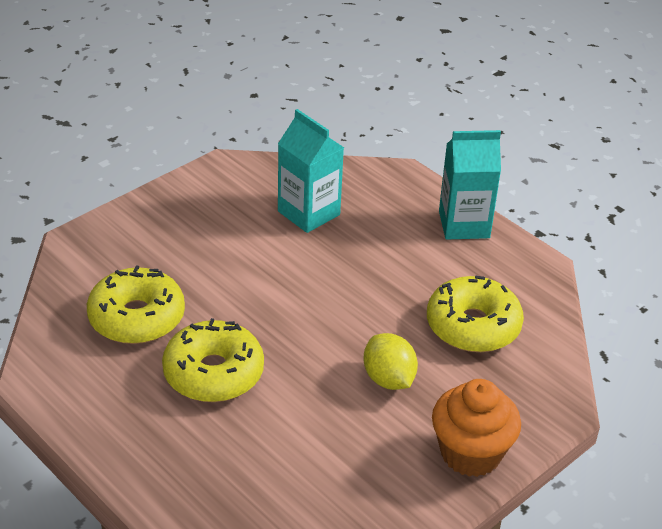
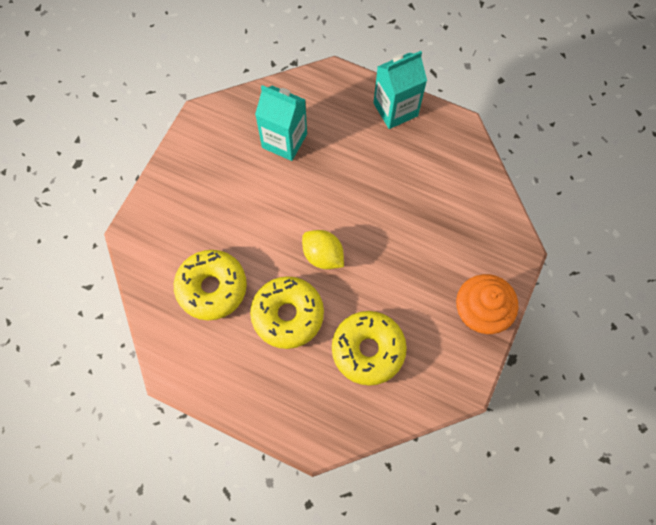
camera: 20 degrees left, 30 degrees up
yellow lemon [364,333,418,390] -> yellow lemon moved to [302,230,344,269]
yellow donut [427,275,524,352] -> yellow donut moved to [332,311,407,386]

